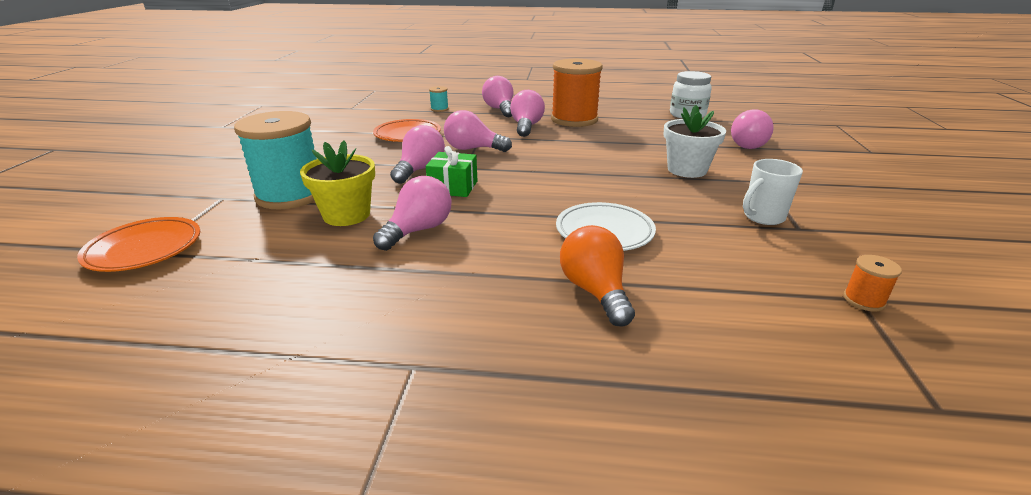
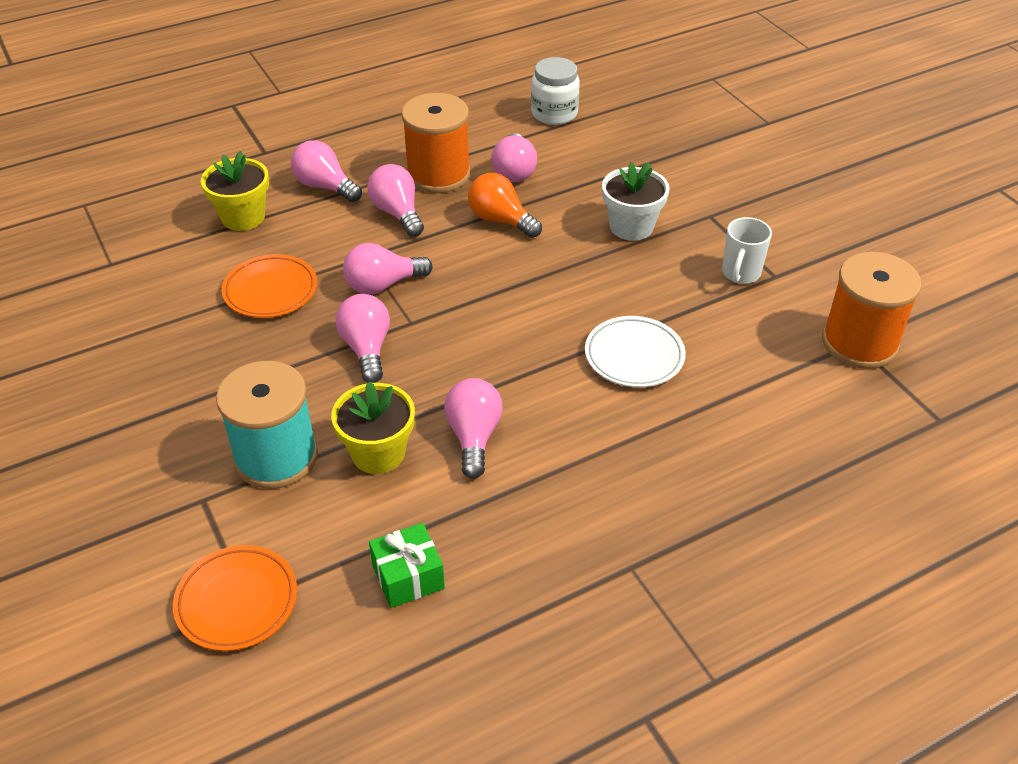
camera: 35 degrees left, 15 degrees up
green gift [426,146,477,197] -> green gift moved to [369,523,445,608]
turquoise spool [429,86,449,112] -> yellow flower pot [201,151,269,231]
orange light bulb [560,225,635,326] -> orange light bulb moved to [468,173,542,238]
pink light bulb [731,109,774,149] -> pink light bulb moved to [491,133,537,182]
orange spool [843,255,902,311] -> orange spool [822,252,922,369], size x2.47

